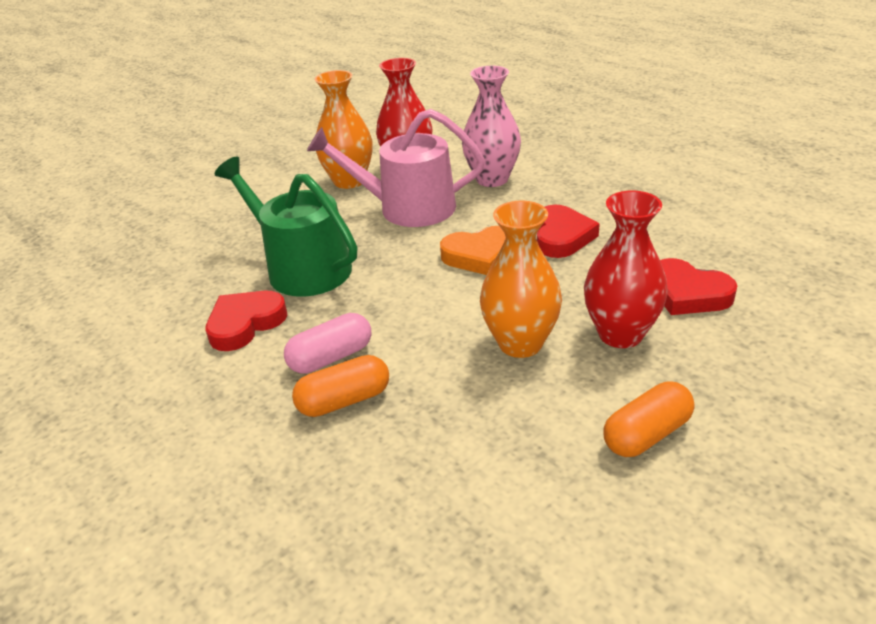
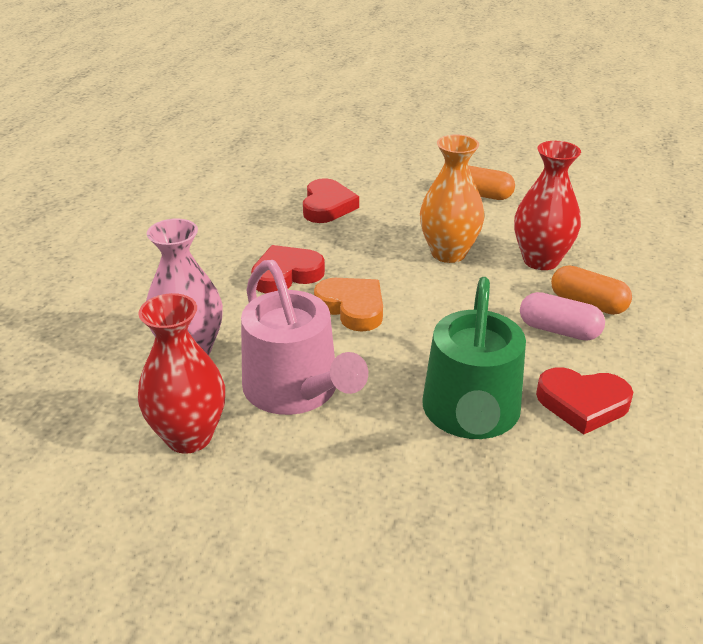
camera: 125 degrees left, 0 degrees up
orange vase [315,70,373,189] -> none
red vase [584,190,668,348] -> red vase moved to [514,141,581,270]

